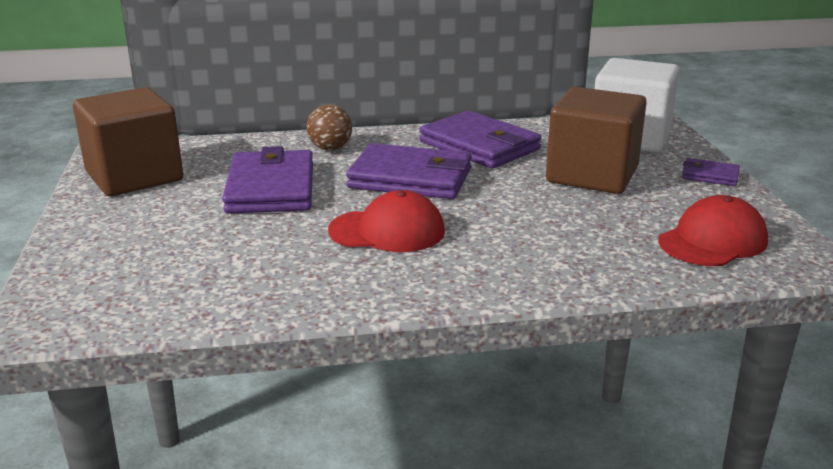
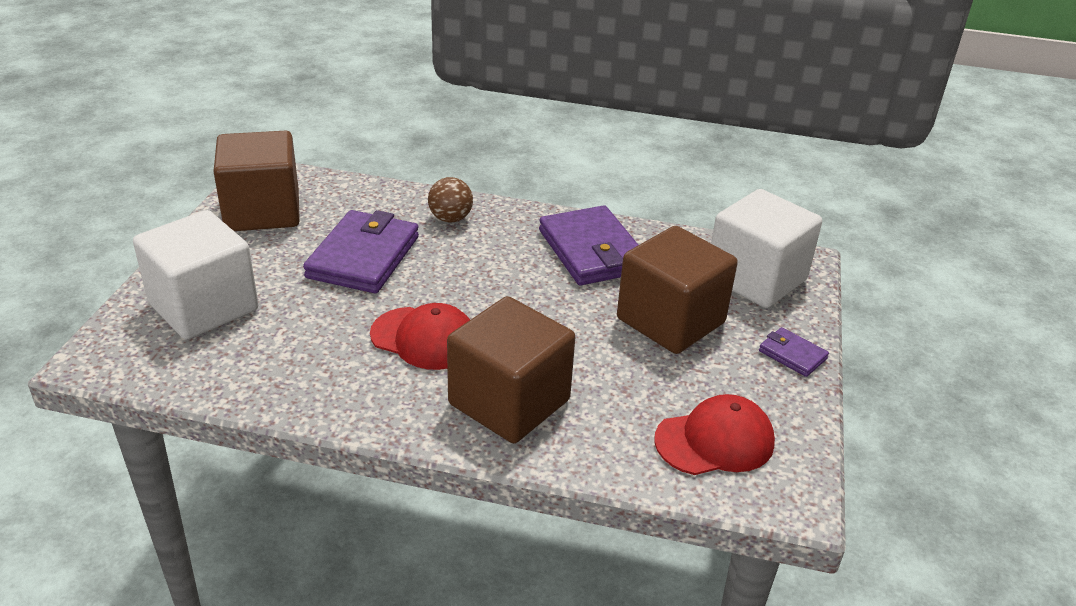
camera: 20 degrees right, 10 degrees up
purple wallet [346,143,472,199] -> none
none -> white cube [133,210,258,340]
none -> brown cube [447,296,575,443]

